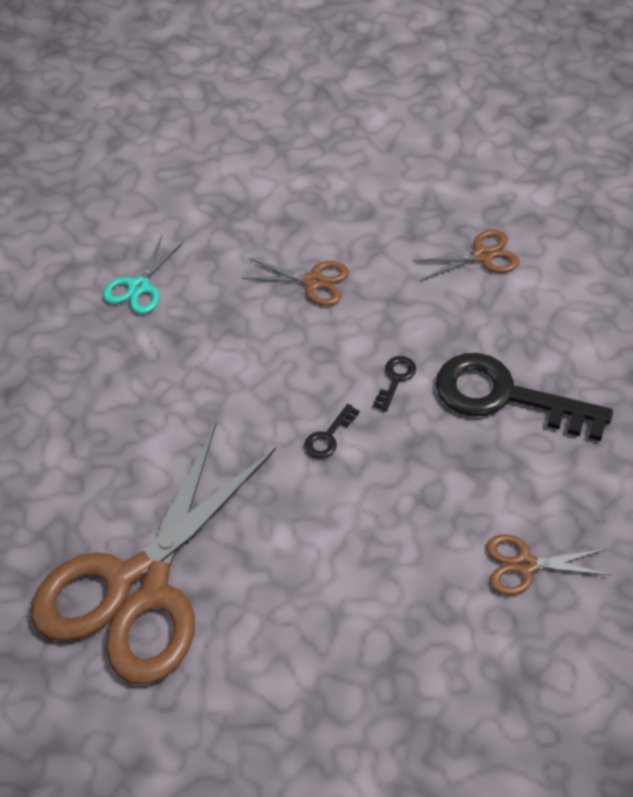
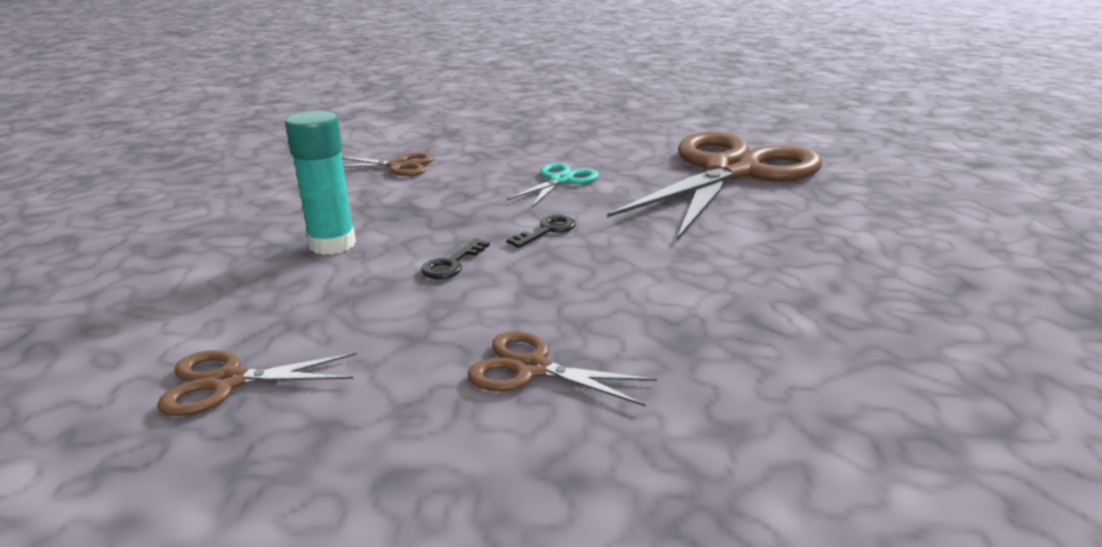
camera: 175 degrees left, 25 degrees down
turquoise scissors [103,236,185,314] -> turquoise scissors moved to [507,163,599,207]
black key [436,353,613,441] -> turquoise glue stick [285,110,356,255]

